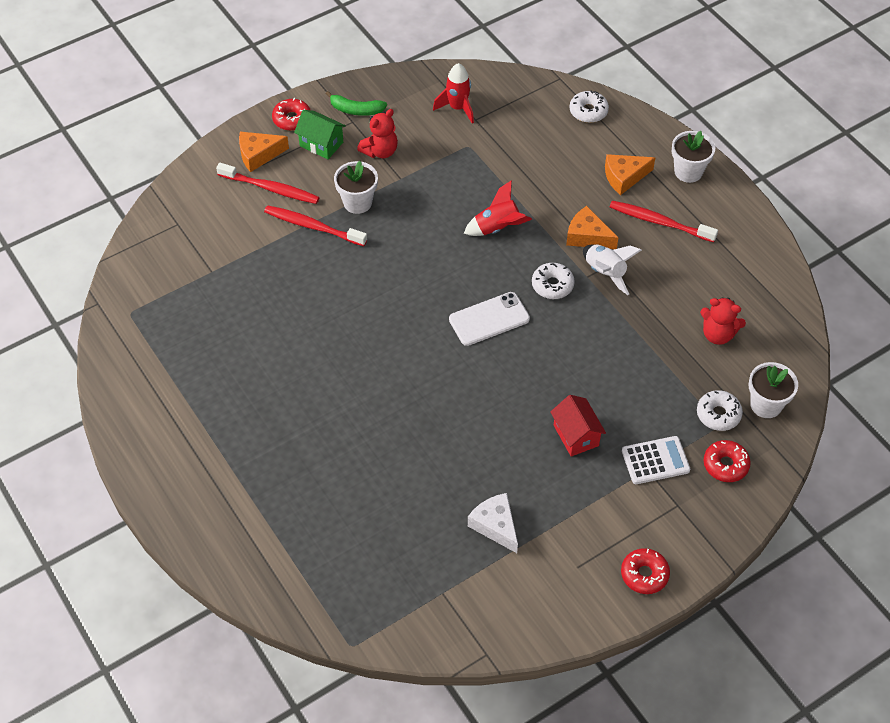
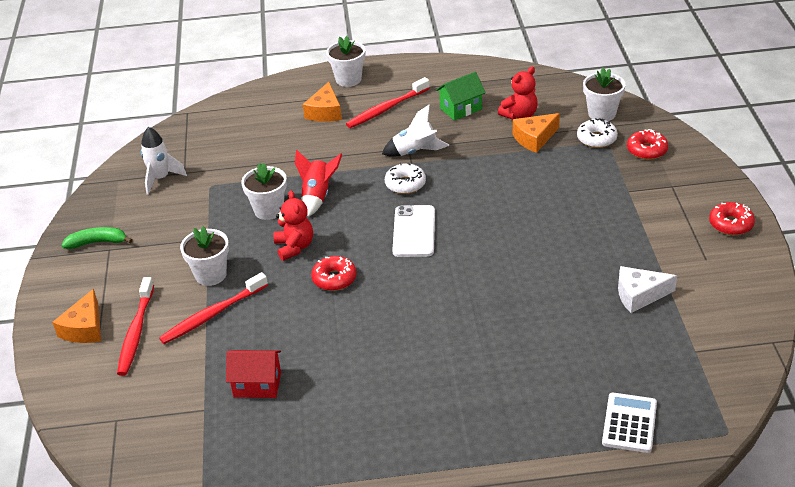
camera: 60 degrees left, 15 degrees down
red toothbrush [216,163,320,204] -> red toothbrush turned 135 degrees clockwise [117,277,154,376]
red donut [272,98,310,131] -> red donut moved to [311,256,357,291]
green house [294,110,346,159] -> green house moved to [436,72,486,121]
green banana [326,91,387,116] -> green banana turned 135 degrees counterclockwise [61,227,133,249]
red teddy bear [357,109,398,158] -> red teddy bear moved to [273,191,313,261]
red rocket [433,63,474,124] -> white rocket [141,127,187,195]
red house [550,395,606,457] -> red house moved to [226,350,281,398]
orange cheese [566,206,618,249] -> orange cheese moved to [513,113,560,153]
white donut [569,90,609,123] -> none
white calculator [622,436,690,484] -> white calculator moved to [602,393,657,453]
none -> white flower pot [241,163,287,220]

